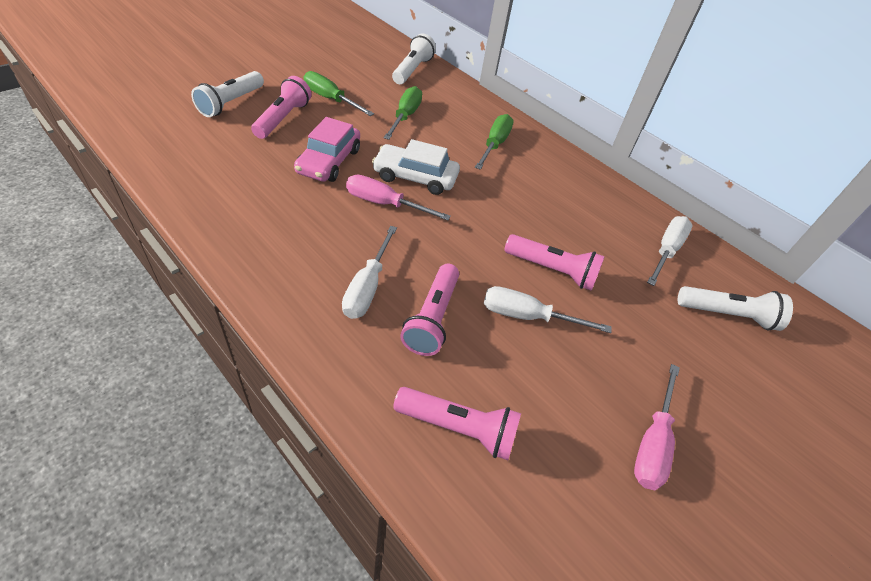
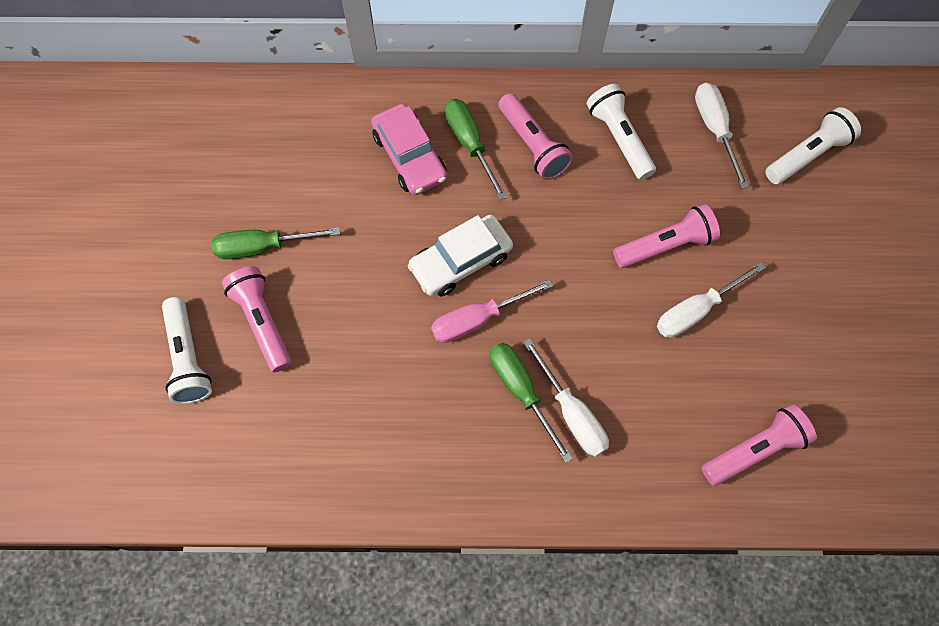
camera: 40 degrees left, 20 degrees up
pink car [294,117,360,182] -> pink car moved to [371,104,447,195]
green screwdriver [384,86,422,140] -> green screwdriver moved to [490,343,573,463]
white flashlight [392,33,436,84] -> white flashlight moved to [586,84,656,180]
pink flashlight [400,264,459,356] -> pink flashlight moved to [498,93,573,180]
pink screwdriver [634,364,680,490] -> none

